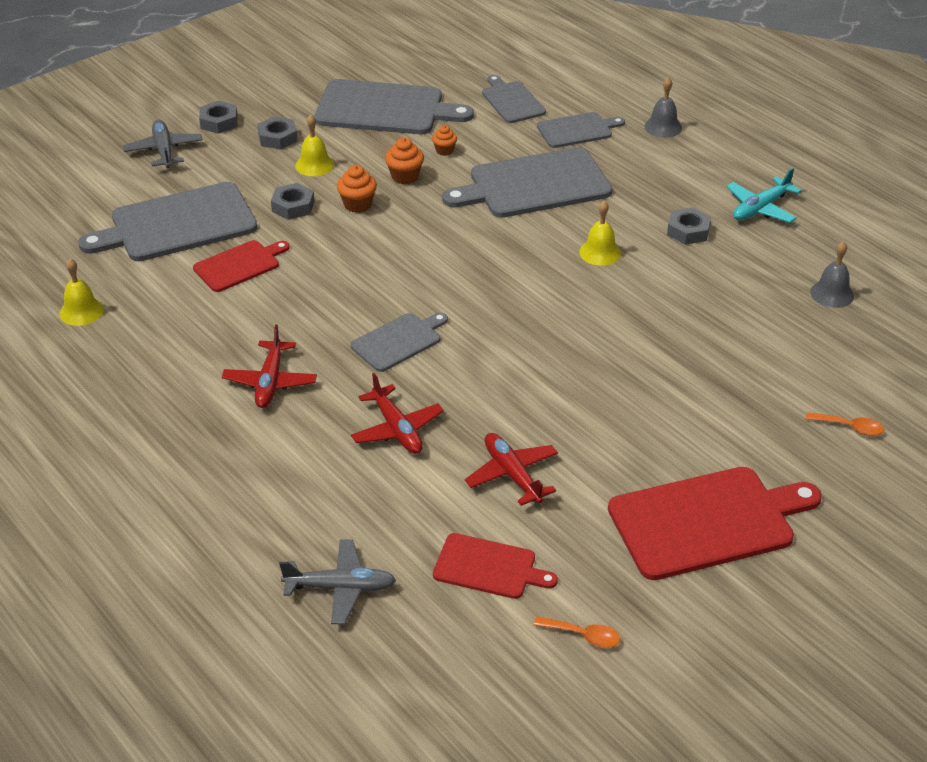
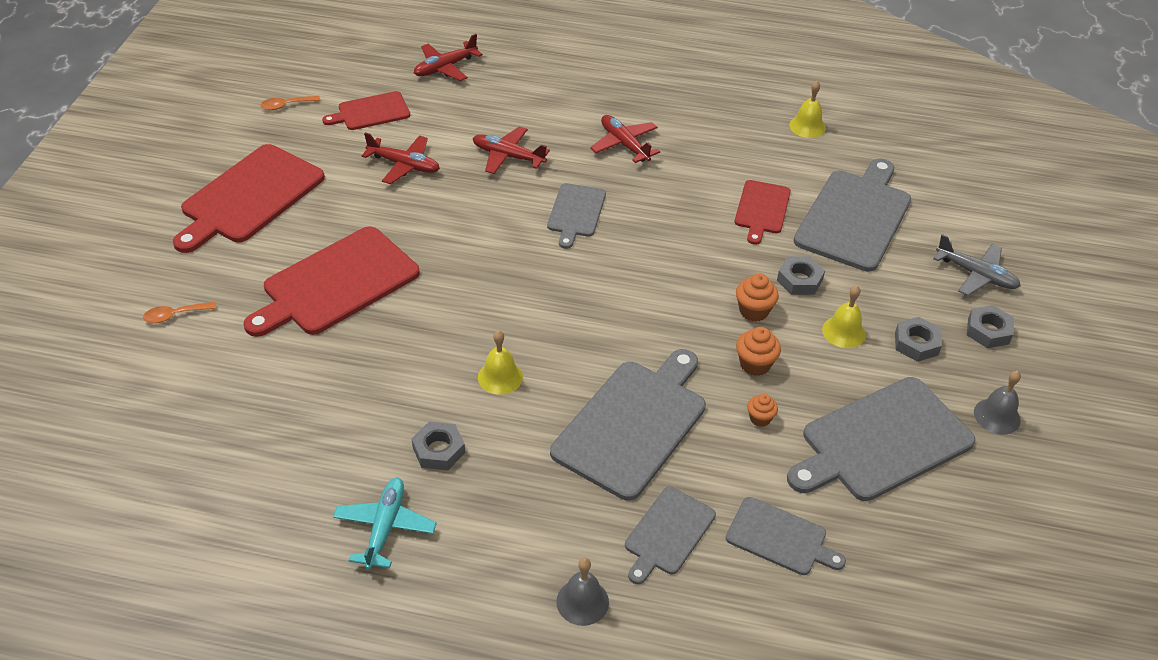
camera: 140 degrees right, 5 degrees up
grey plane [279,539,396,624] -> red plane [414,34,483,81]
grey bell [810,241,854,308] -> grey bell moved to [974,371,1021,435]
none -> red cutting board [244,226,420,337]

